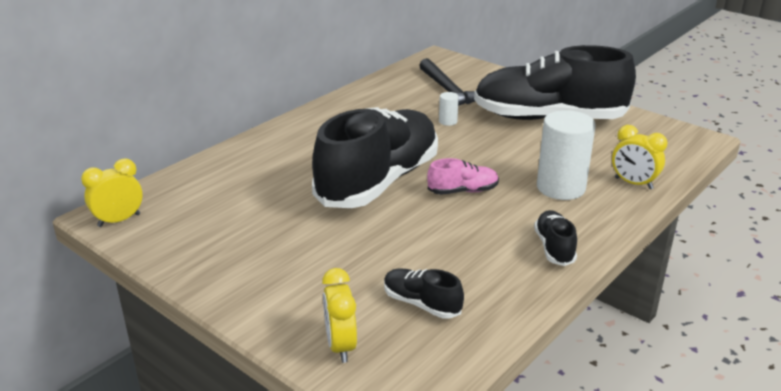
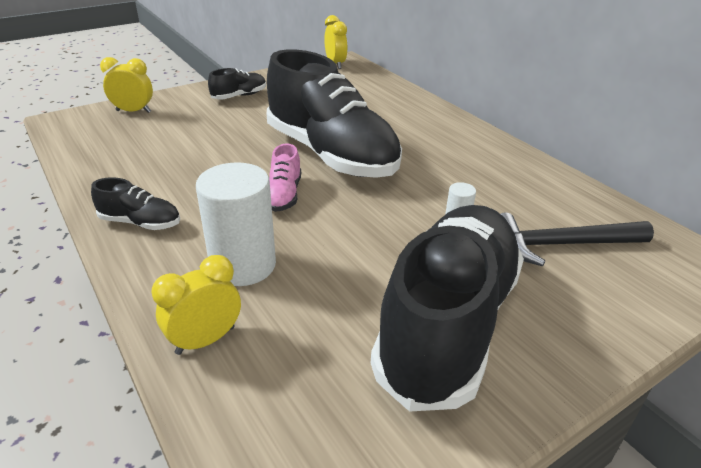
camera: 105 degrees right, 5 degrees up
black shoe [384,268,464,319] -> black shoe moved to [208,68,266,99]

